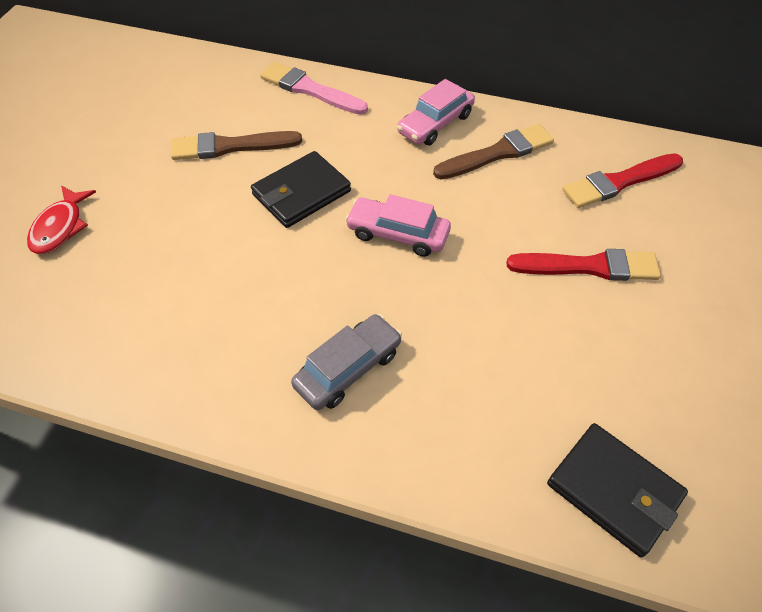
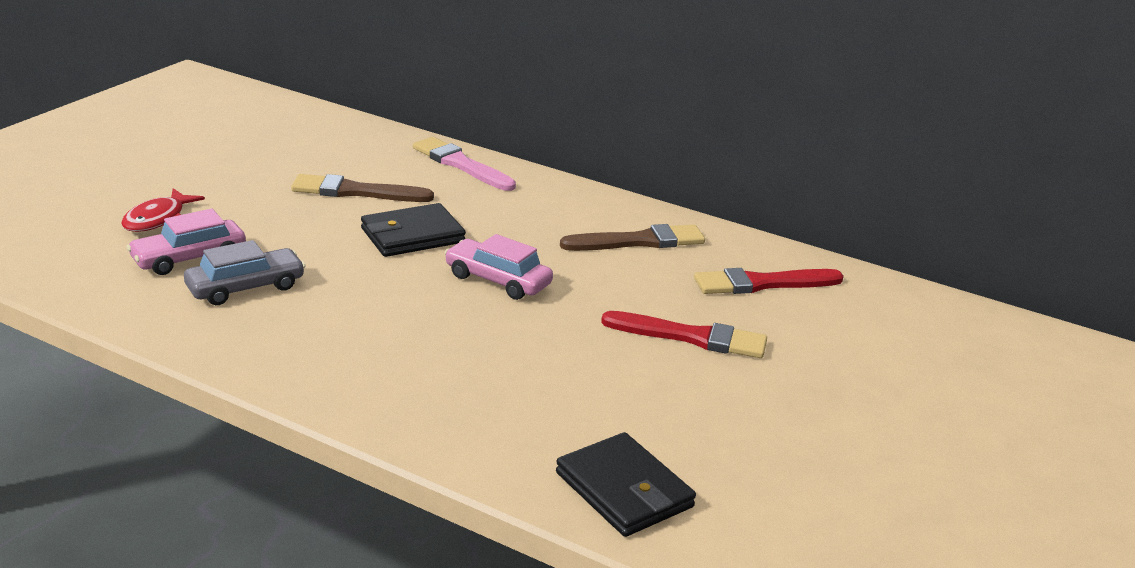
camera: 10 degrees right, 25 degrees down
grey car [291,314,402,410] -> grey car moved to [184,240,306,305]
pink car [397,79,475,145] -> pink car moved to [127,209,246,275]

